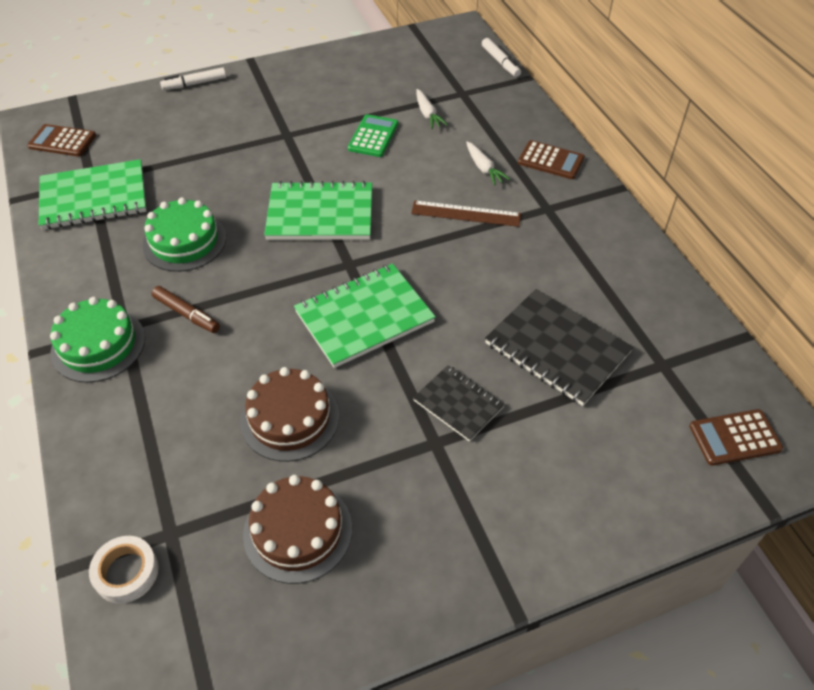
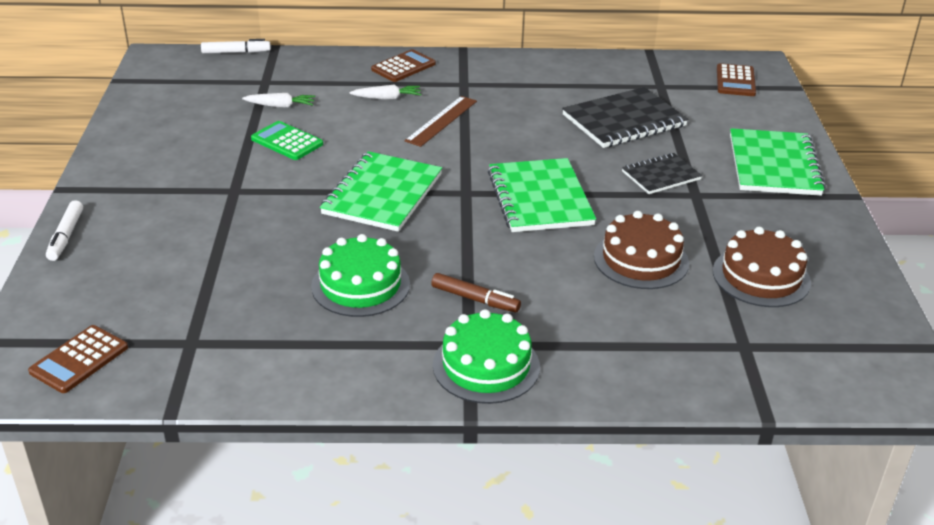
camera: 70 degrees left, 15 degrees down
green notebook [39,159,146,230] -> green notebook moved to [730,128,826,196]
white tape [89,536,159,604] -> none
brown marker [151,286,220,333] -> brown marker turned 60 degrees clockwise [431,273,521,312]

